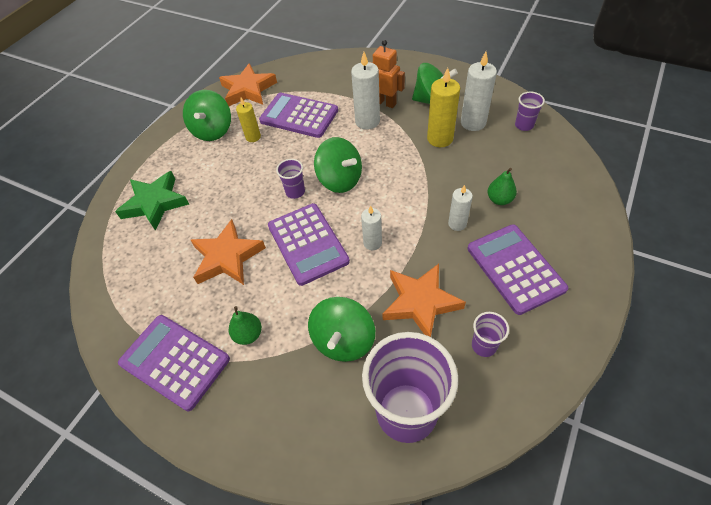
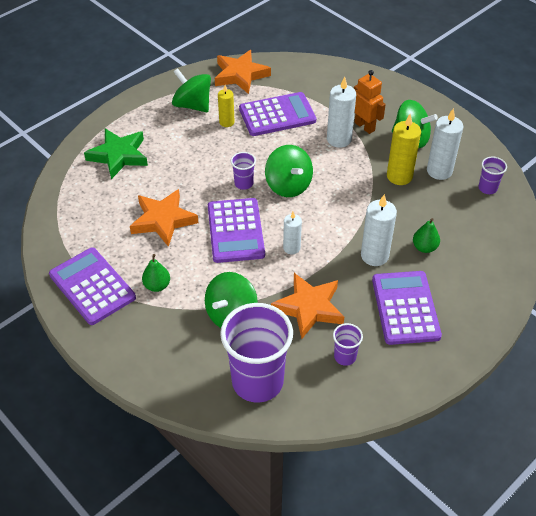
camera: 15 degrees right, 5 degrees down
green spinning top [183,90,231,141] -> green spinning top turned 105 degrees clockwise [172,68,211,112]
purple calculator [259,93,338,138] -> purple calculator turned 120 degrees clockwise [239,92,316,136]
white candle [448,185,473,231] -> white candle [361,194,397,266], size x1.61

